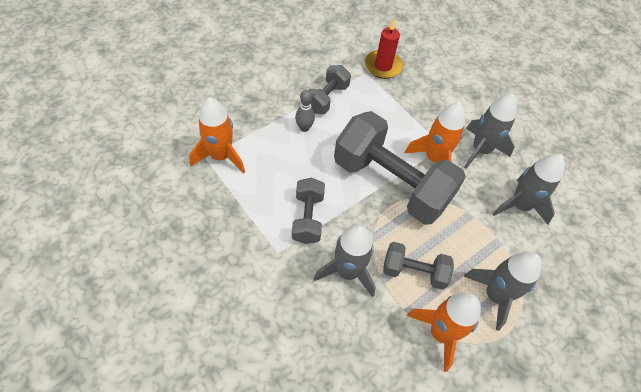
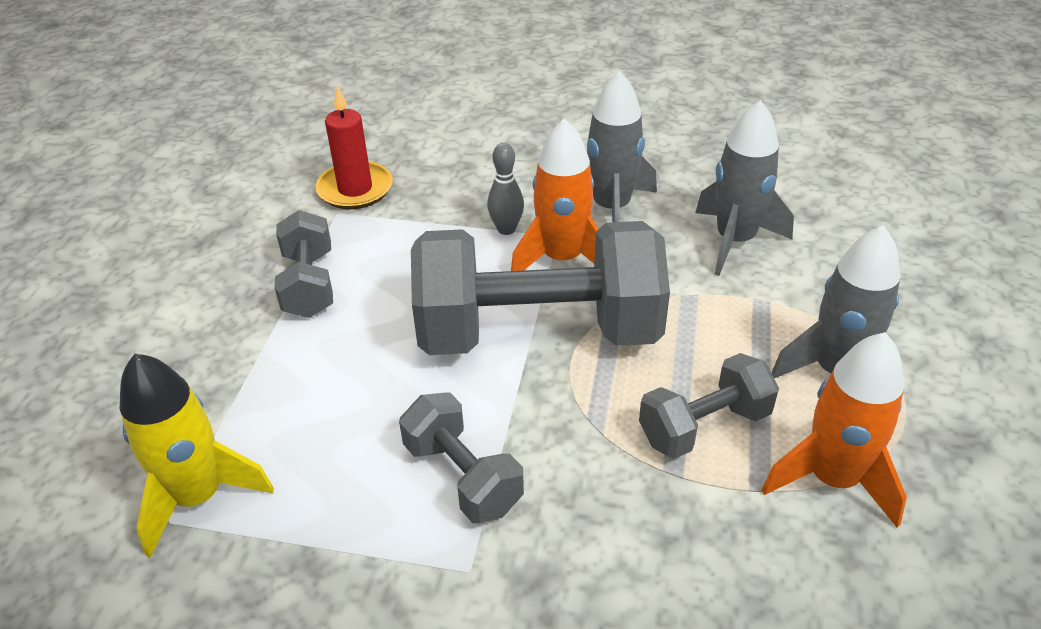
camera: 35 degrees left, 15 degrees down
orange rocket [189,97,245,174] -> yellow rocket [120,353,274,558]
grey bowling pin [295,90,315,132] -> grey bowling pin moved to [487,143,524,235]
grey rocket [313,224,376,298] -> none

